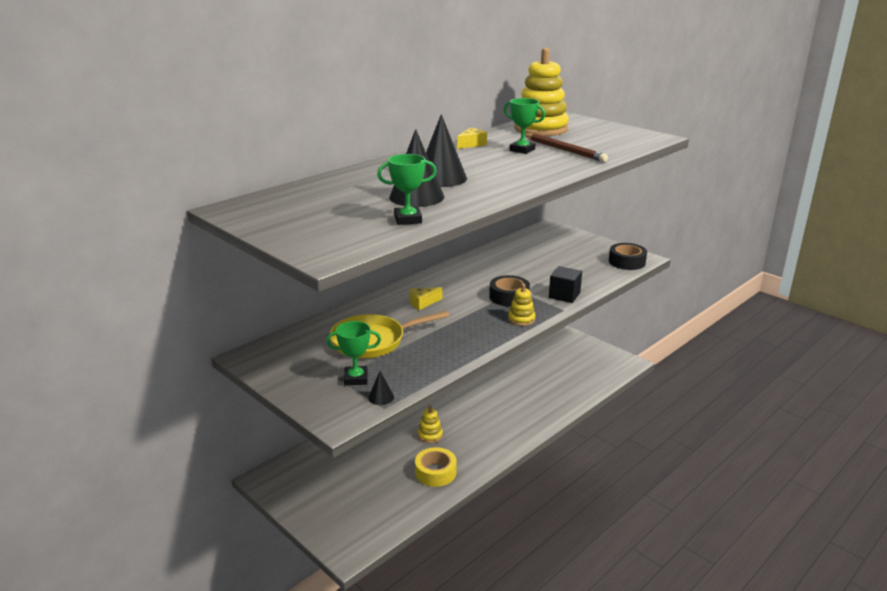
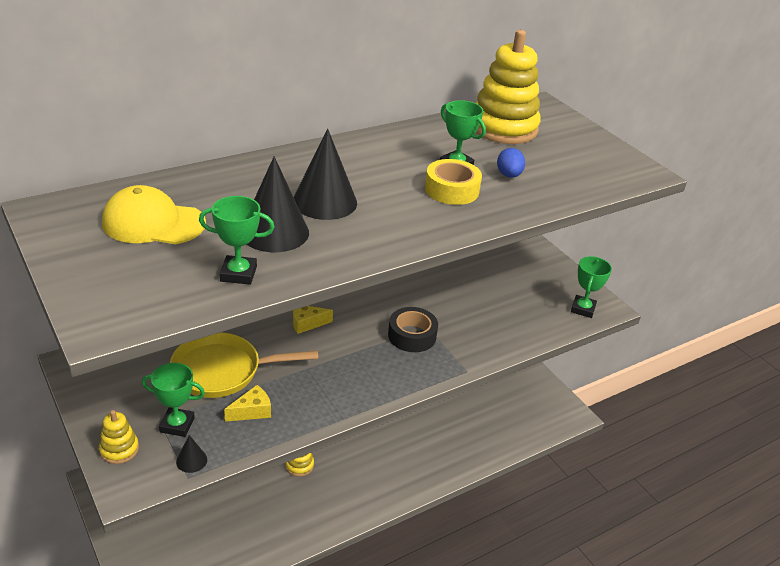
camera: 10 degrees right, 10 degrees up
yellow tape [415,447,457,487] -> yellow tape moved to [425,159,482,205]
yellow cheese [457,128,487,149] -> yellow cheese moved to [224,385,271,422]
yellow stacking toy [508,284,535,326] -> yellow stacking toy moved to [99,410,139,464]
brown pencil [525,133,608,162] -> blue egg [497,148,525,178]
black cube [549,266,582,303] -> none
black tape [609,243,647,270] -> green trophy [571,256,612,318]
none -> yellow cap [102,185,206,244]

